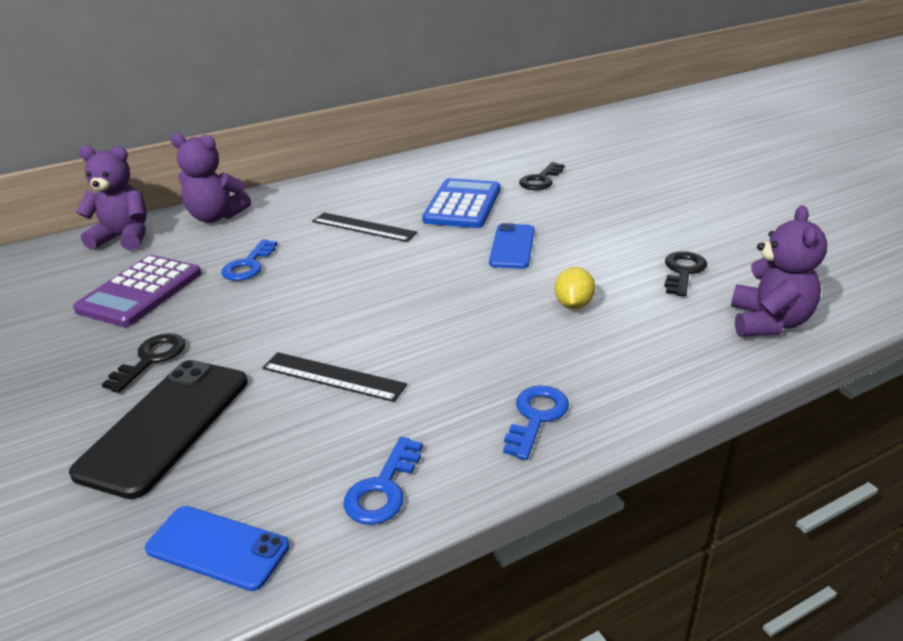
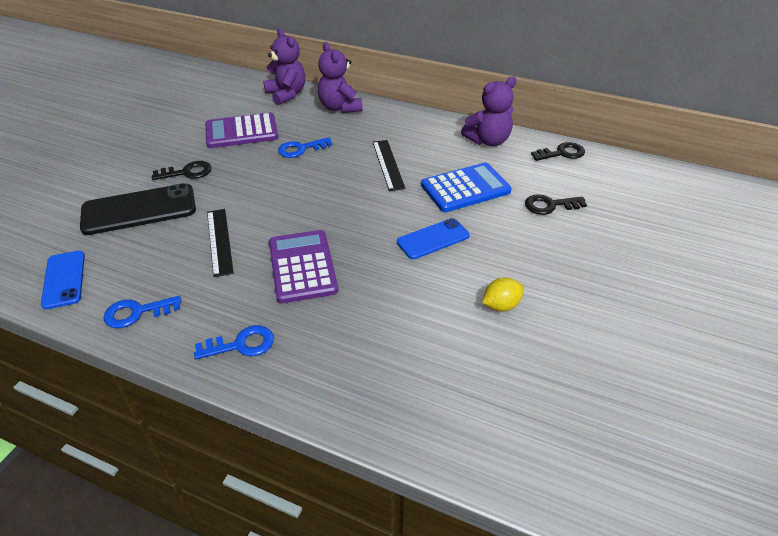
camera: 50 degrees right, 10 degrees up
yellow lemon [555,267,595,309] -> yellow lemon moved to [482,278,524,311]
black key [664,251,707,297] -> black key moved to [531,142,585,161]
purple teddy bear [731,205,827,337] -> purple teddy bear moved to [461,77,516,146]
none -> purple calculator [269,230,338,303]

